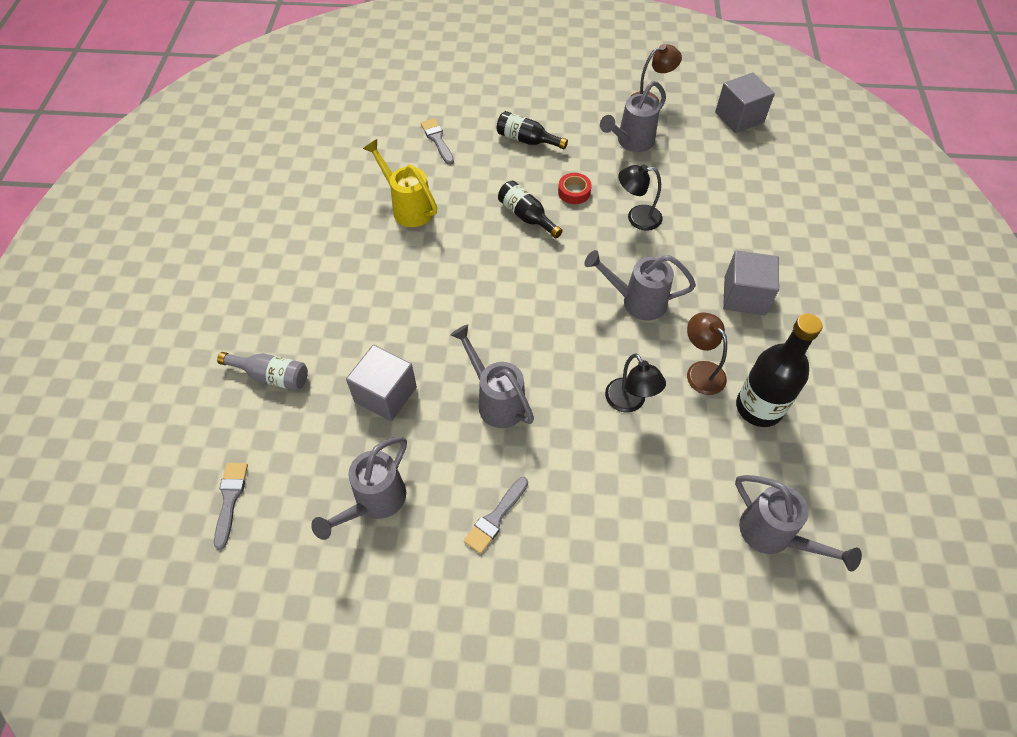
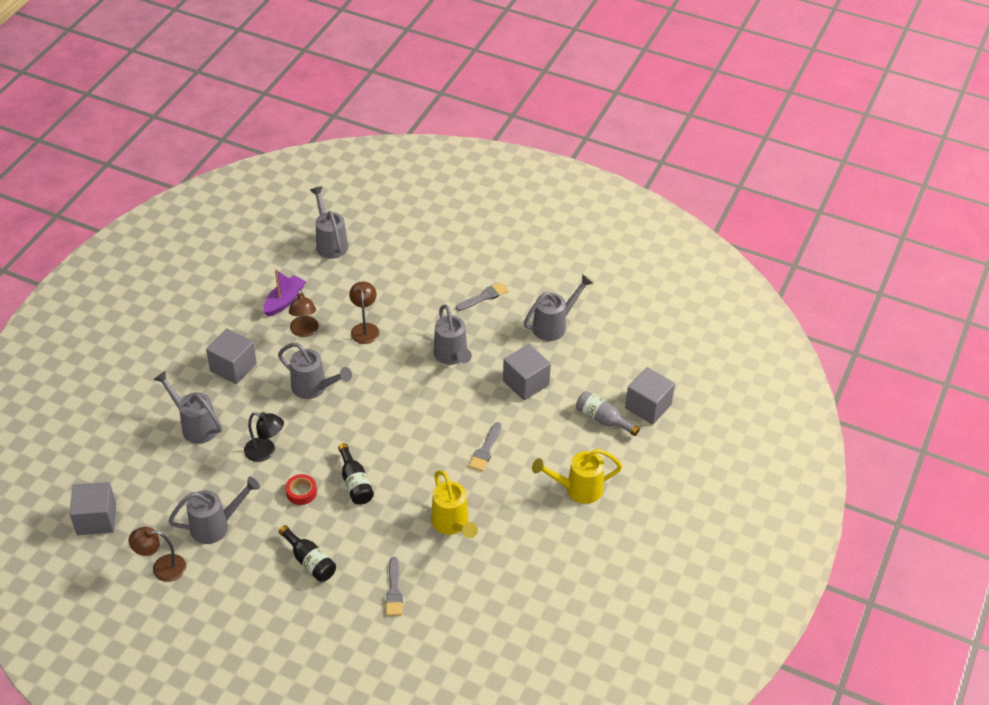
camera: 160 degrees left, 10 degrees down
grey brush [214,463,248,550] -> grey brush moved to [469,422,502,471]
black lamp [605,353,666,413] -> brown lamp [349,281,380,344]
black bottle [736,314,823,427] -> purple boat [263,269,306,317]
none -> grey watering can [154,371,222,444]
none -> yellow watering can [532,449,622,504]
none -> grey cube [625,367,675,425]

